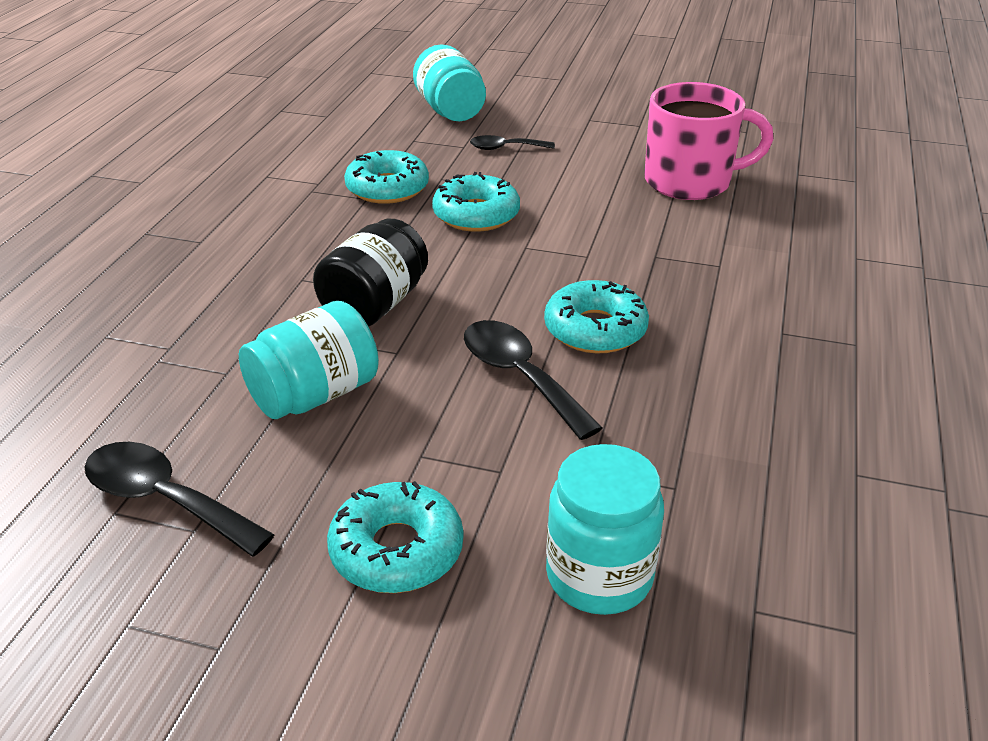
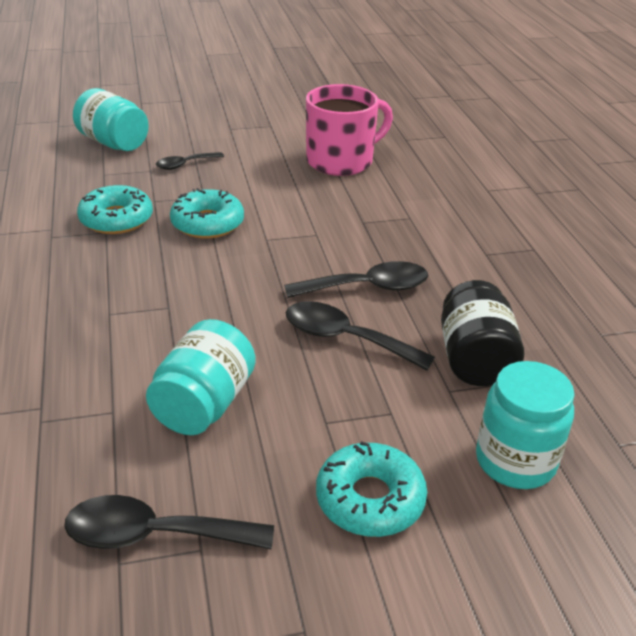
camera: 30 degrees left, 0 degrees up
black jar [313,219,428,327] -> black jar moved to [441,280,524,386]
turquoise donut [544,280,649,353] -> black spoon [284,261,428,298]

